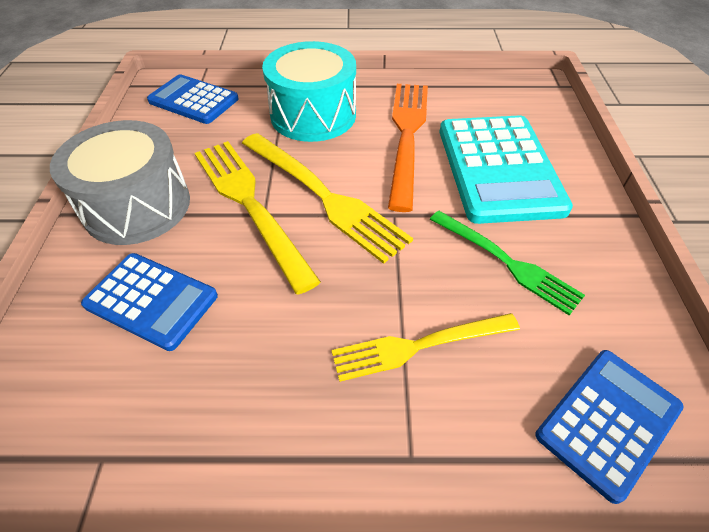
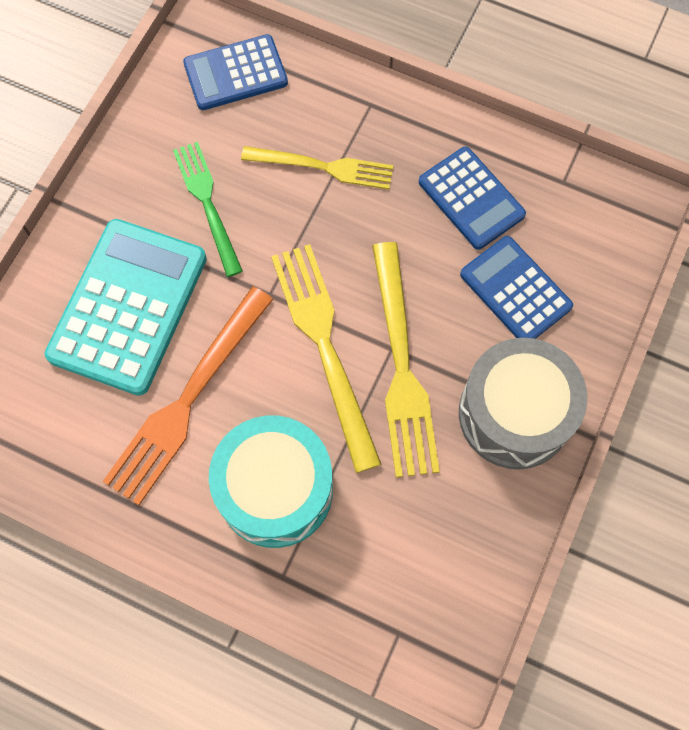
camera: 155 degrees left, 20 degrees up
blue calculator [147,74,239,124] -> blue calculator moved to [419,146,526,250]

